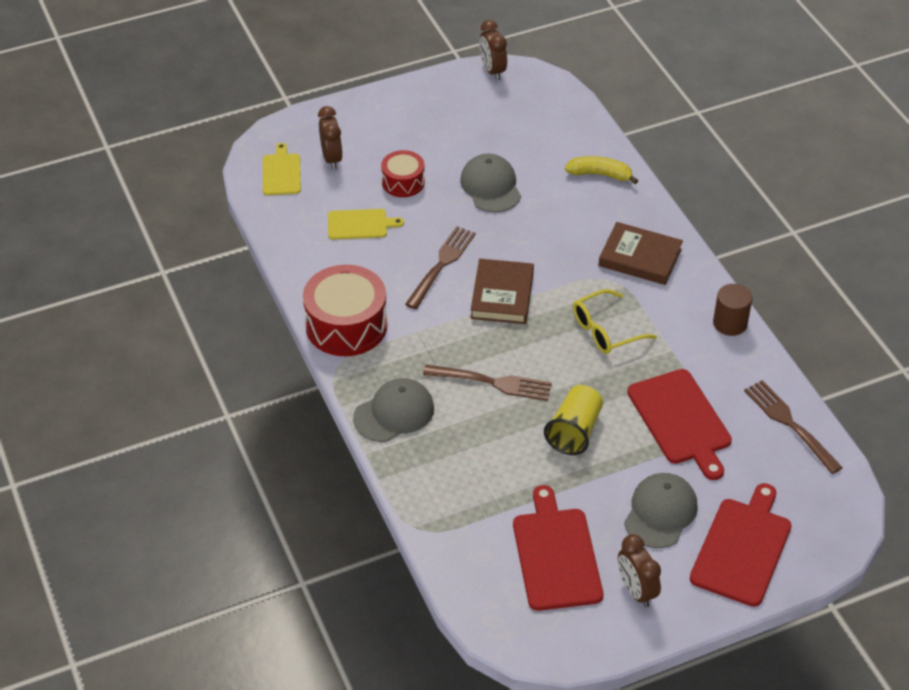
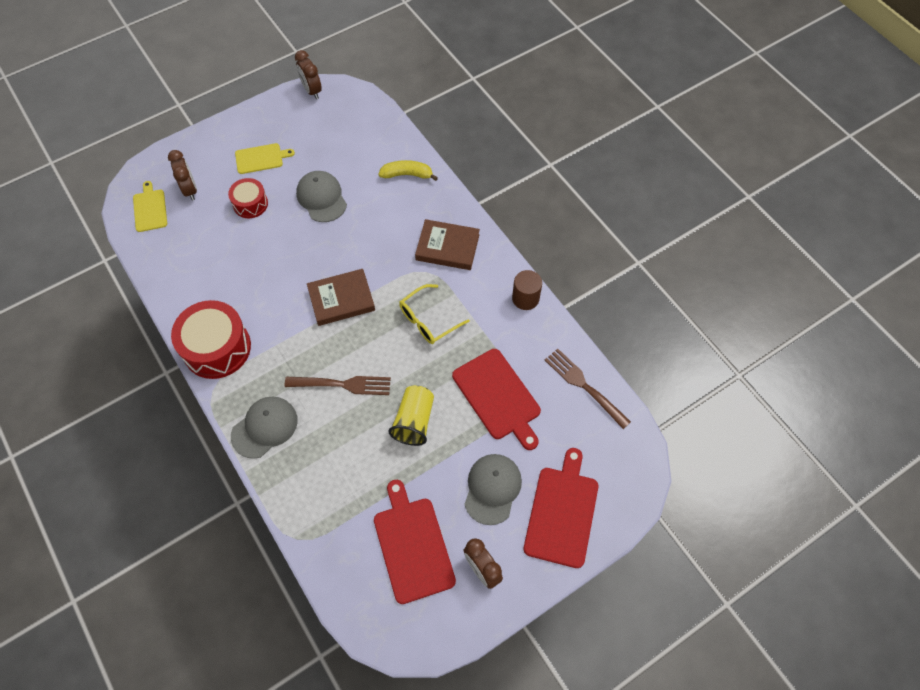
camera: 10 degrees left, 15 degrees up
yellow cutting board [328,209,404,239] -> yellow cutting board moved to [235,143,295,174]
brown fork [405,226,476,309] -> none
brown book [470,259,534,324] -> brown book turned 75 degrees clockwise [307,269,375,326]

